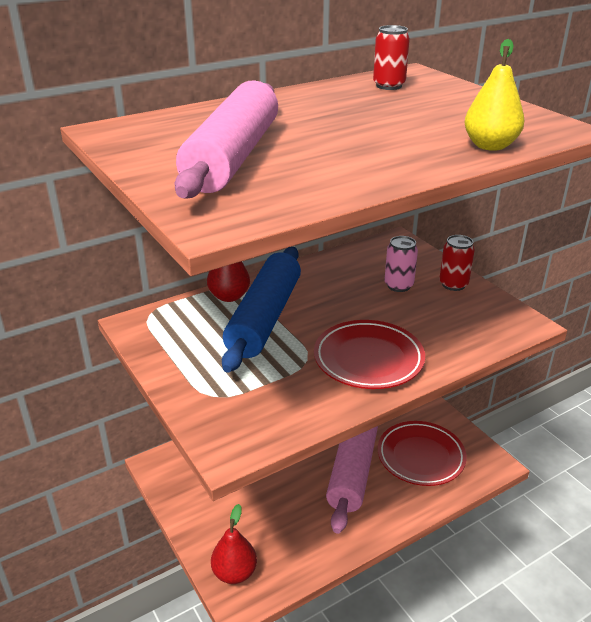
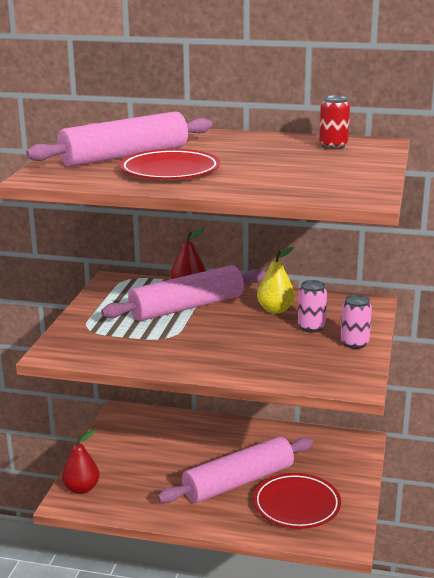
camera: 45 degrees right, 10 degrees down
blue rolling pin [222,247,301,373] -> pink rolling pin [101,265,265,321]
red plate [314,320,425,389] -> red plate moved to [119,149,220,180]
red can [439,235,475,291] -> pink can [341,294,372,349]
yellow pear [464,39,525,151] -> yellow pear moved to [257,247,295,313]

